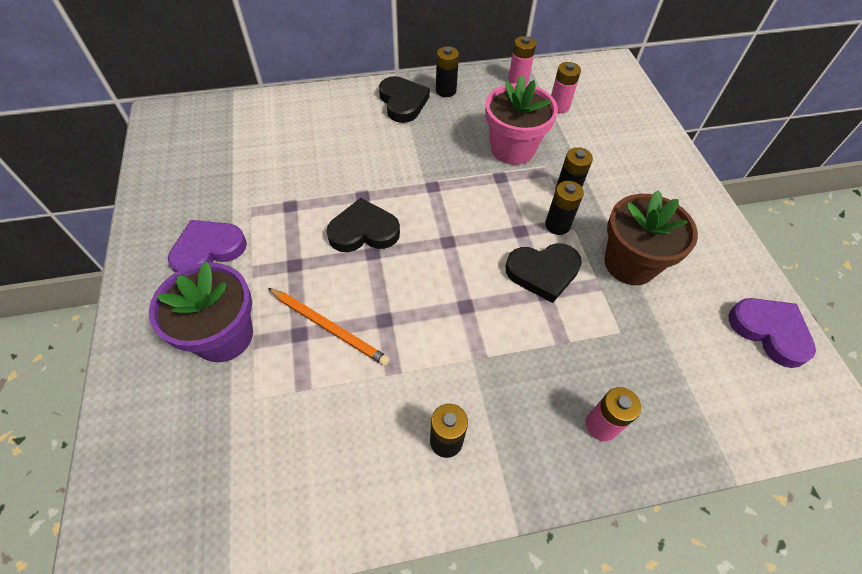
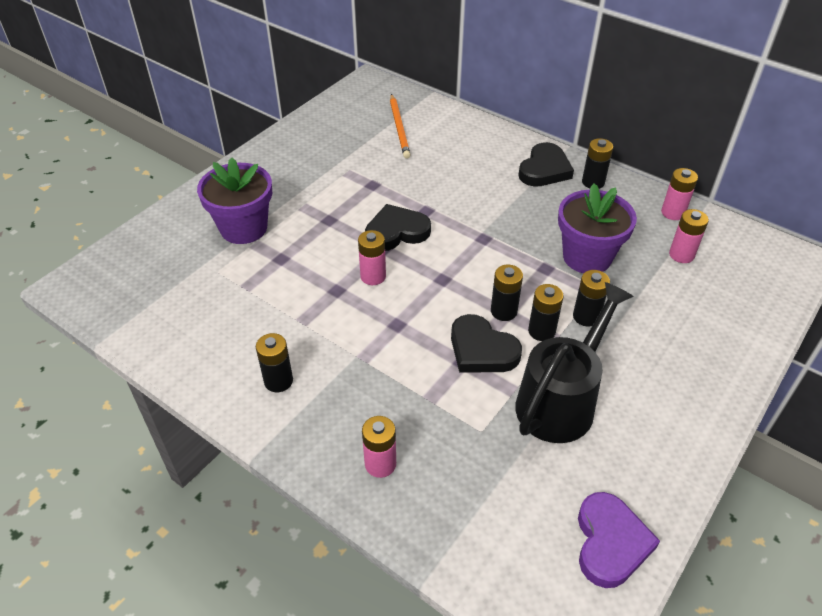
camera: 50 degrees right, 10 degrees down
purple heart [168,220,247,273] -> none
orange pencil [268,288,390,366] -> orange pencil moved to [390,94,410,159]
black heart [326,198,400,252] -> black heart turned 60 degrees counterclockwise [365,204,431,251]
pink flower pot [485,75,558,165] -> purple flower pot [558,183,637,273]
brown flower pot [605,190,698,285] -> black watering can [515,282,634,443]
none -> pink battery [358,230,386,285]
none -> black battery [491,265,523,321]

